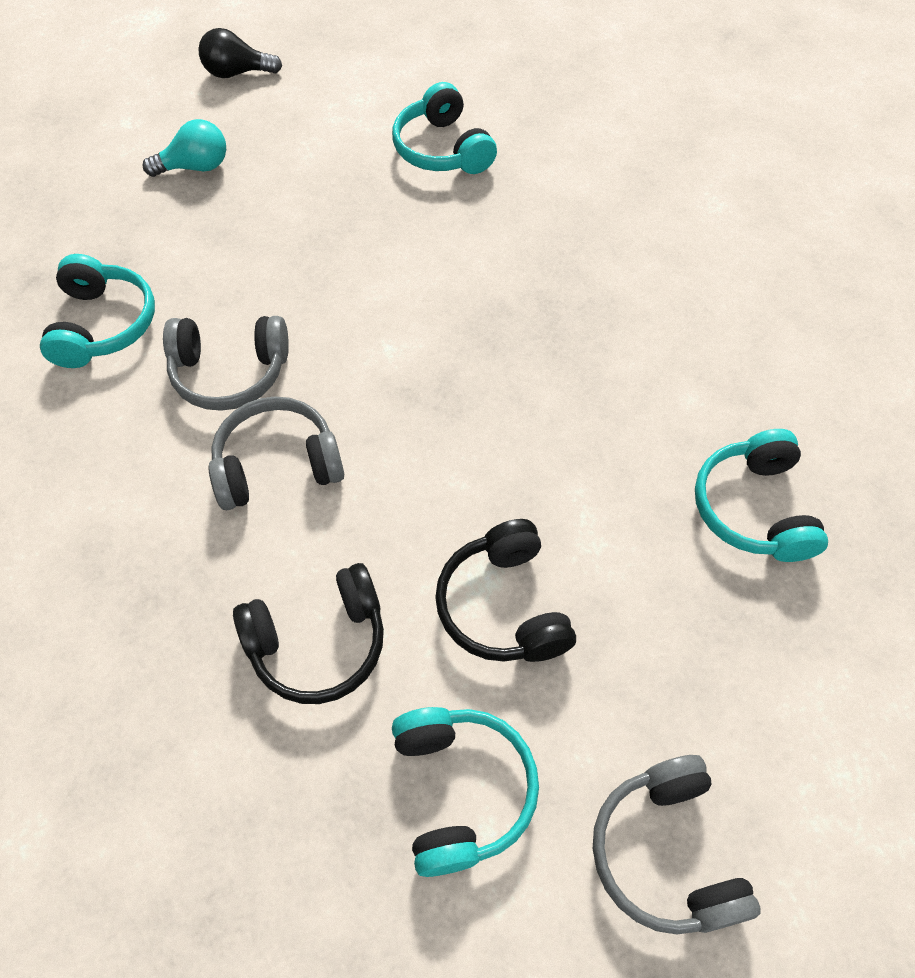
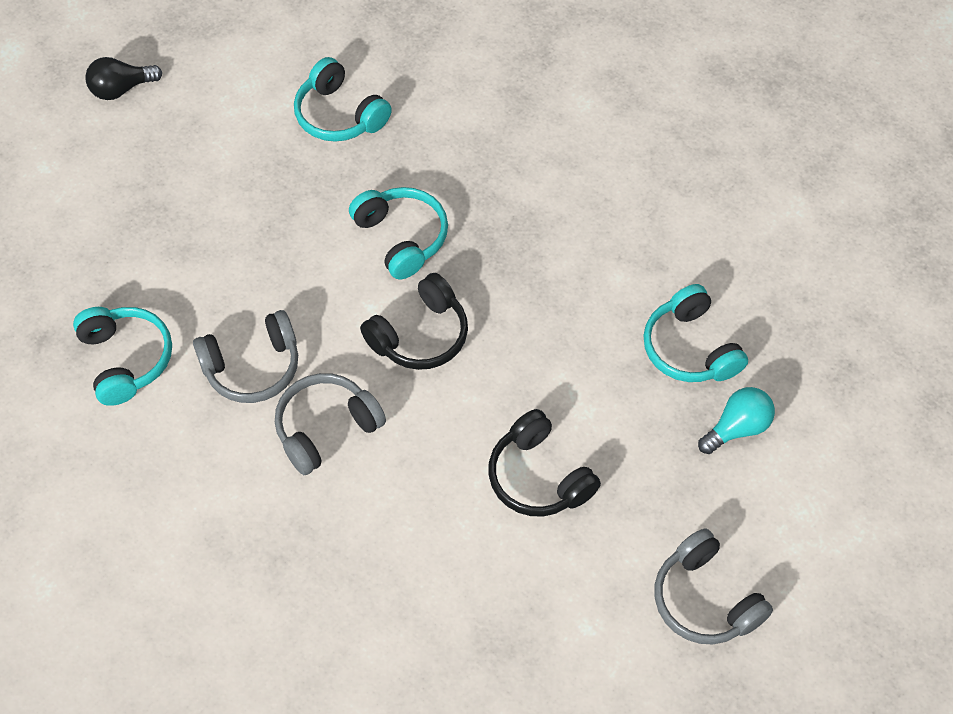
camera: 20 degrees left, 0 degrees up
turquoise light bulb [143,119,226,177] -> turquoise light bulb moved to [698,387,775,454]
black headphones [233,563,384,704] -> black headphones moved to [360,273,468,370]
turquoise headphones [392,707,539,877] -> turquoise headphones moved to [349,187,448,279]

